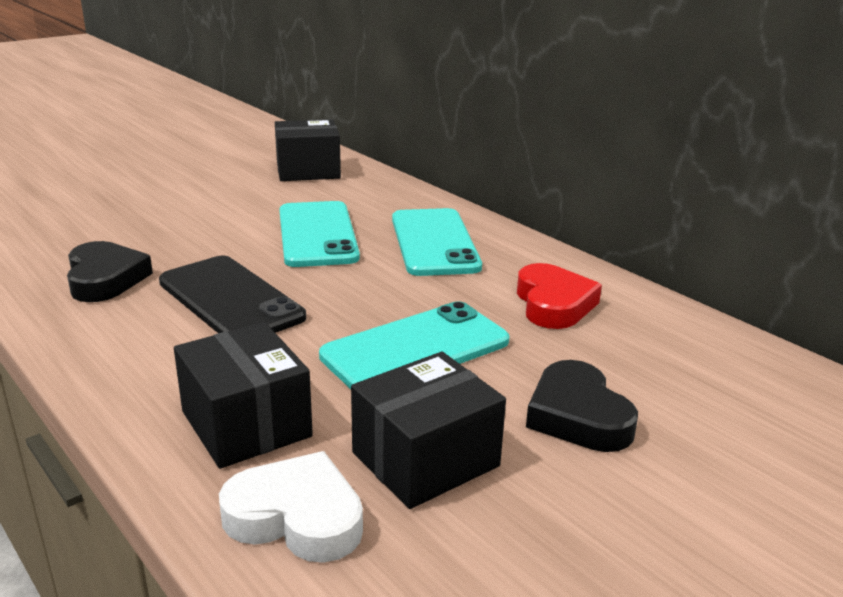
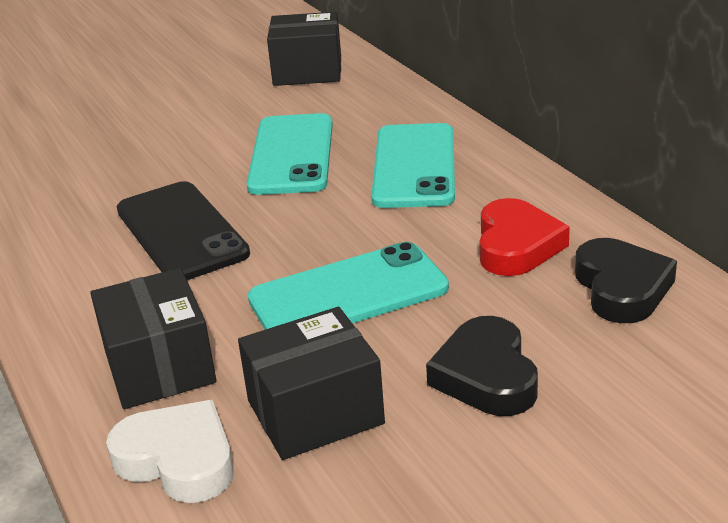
camera: 15 degrees right, 5 degrees up
black heart [67,241,153,302] -> black heart moved to [575,238,677,323]

